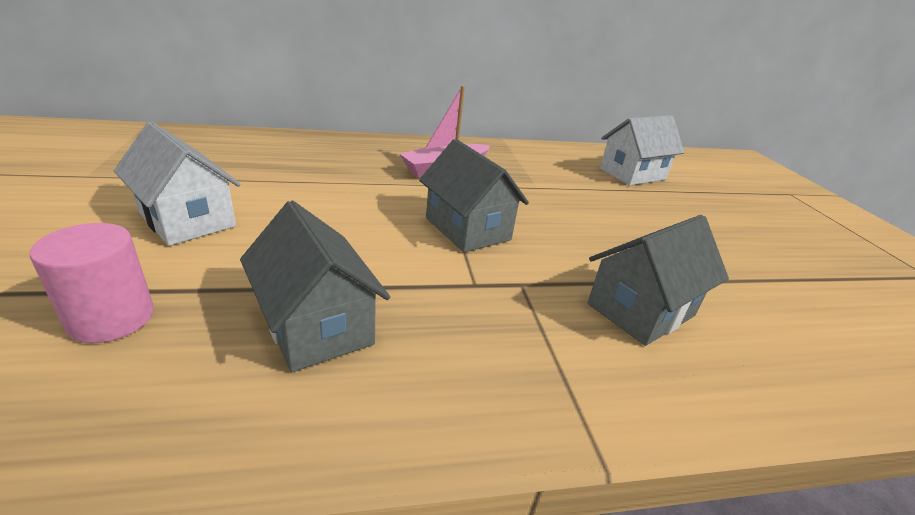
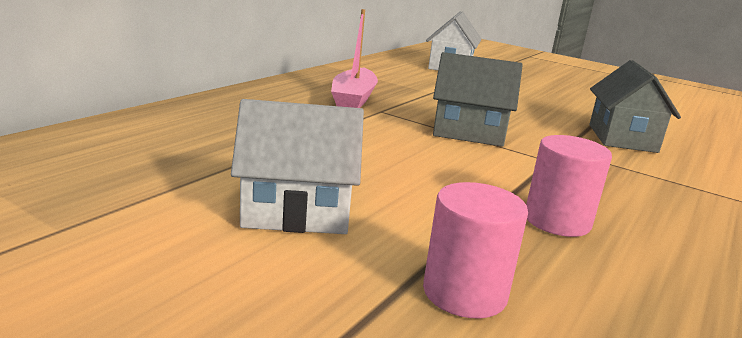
camera: 45 degrees left, 10 degrees down
grey house [240,201,390,372] -> pink cylinder [526,135,612,237]

